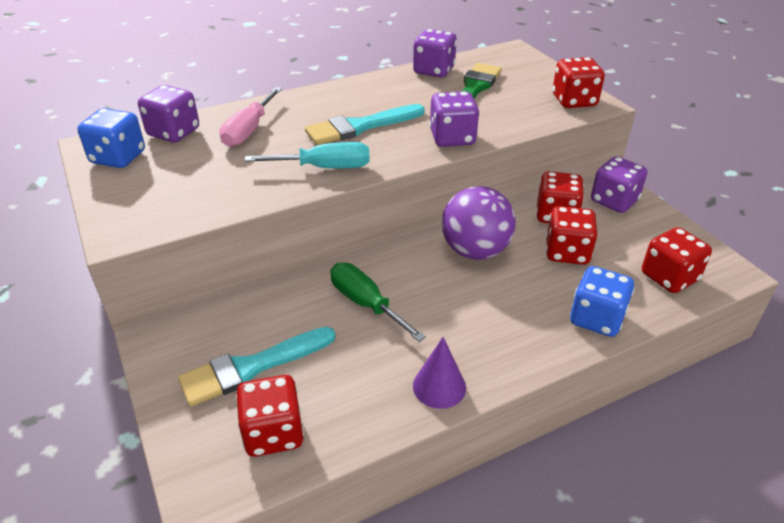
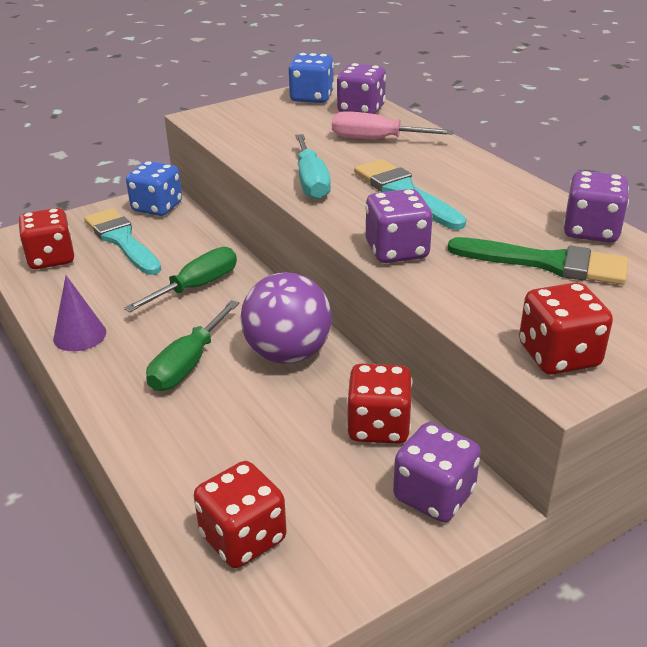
camera: 85 degrees right, 5 degrees down
red dice [546,206,597,265] -> none
blue dice [570,266,634,337] -> blue dice moved to [126,161,182,216]
none -> green screwdriver [146,300,239,391]

